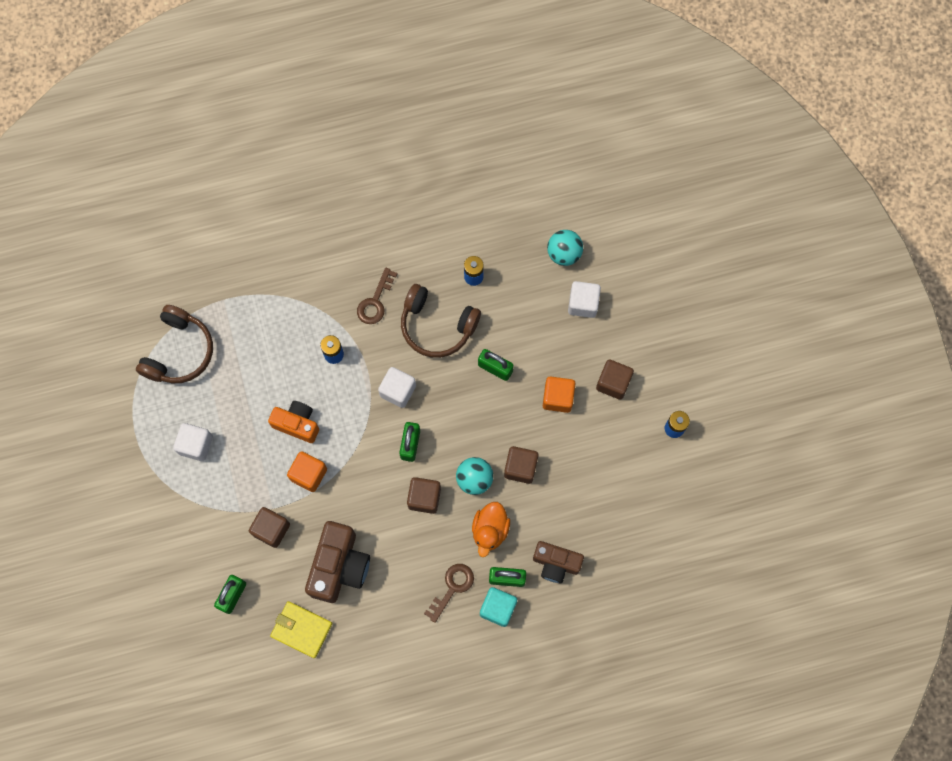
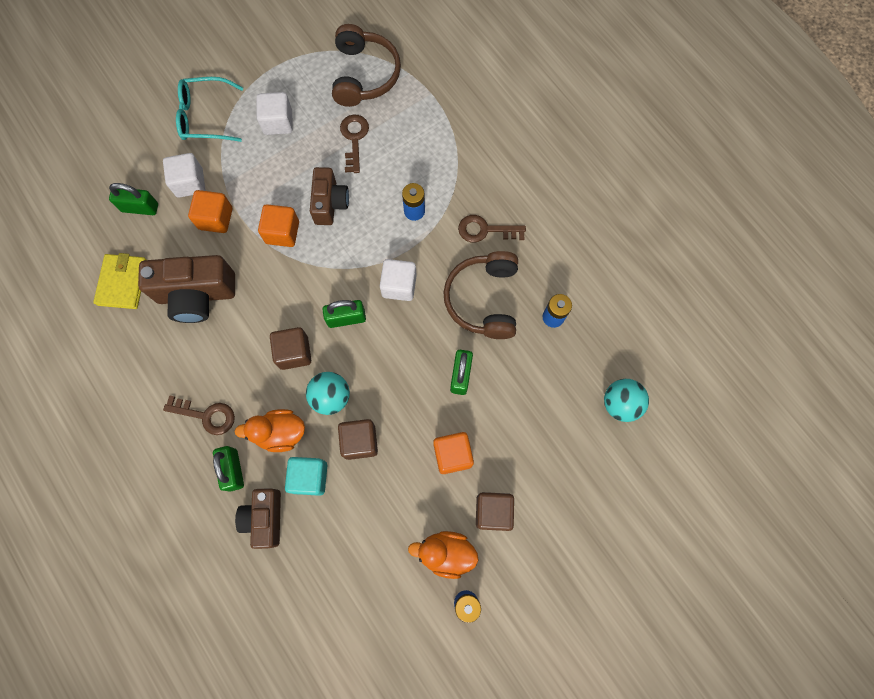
camera: 70 degrees right, 0 degrees up
brown headphones [136,305,213,383] -> brown headphones turned 90 degrees counterclockwise [332,24,401,107]
brown cube [249,507,290,548] -> orange cube [188,190,232,233]
orange camera [268,401,319,443] -> brown camera [310,167,349,225]
turquoise cube [480,587,517,627] -> turquoise cube moved to [285,457,327,496]
white cube [568,281,601,318] -> white cube moved to [163,153,205,198]
none -> turquoise glasses [176,77,243,142]
none -> brown key [340,114,369,173]
none -> orange duck [408,531,479,579]

